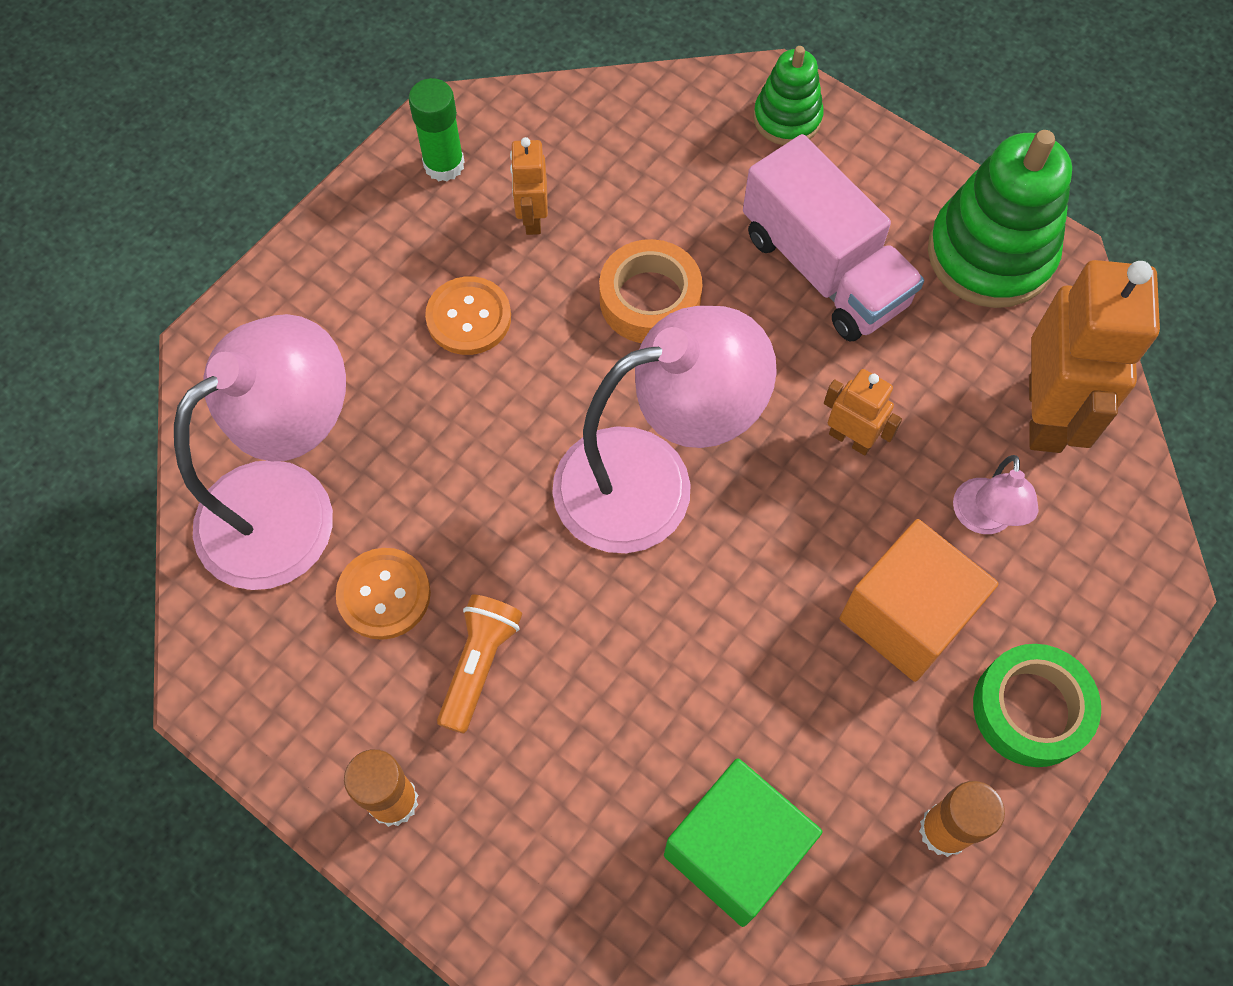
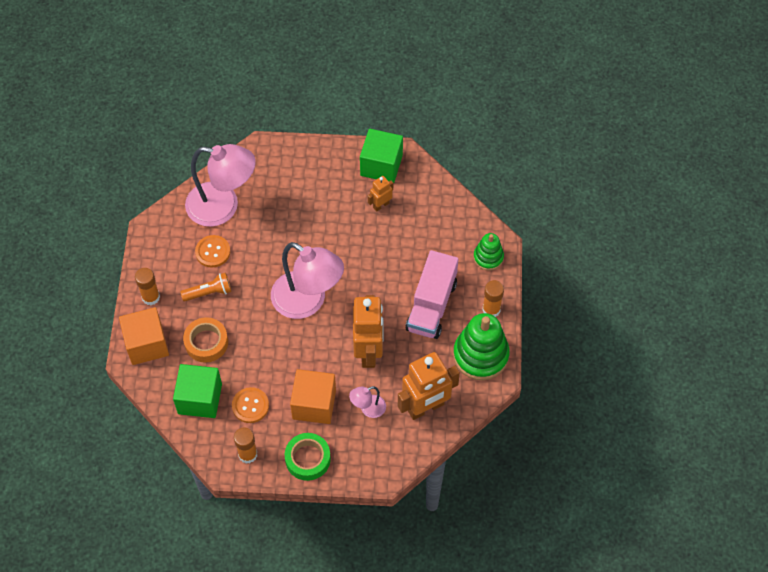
camera: 55 degrees right, 5 degrees down
green glue stick [408,78,465,182] -> green cube [360,129,403,183]
orange button [425,276,511,355] -> orange button moved to [232,387,269,423]
orange tape [599,239,703,343] -> orange tape moved to [183,317,228,363]
orange robot [824,369,902,455] -> orange robot [353,295,384,368], size x2.03
none -> orange cube [119,307,169,365]
none -> orange glue stick [482,280,504,317]

